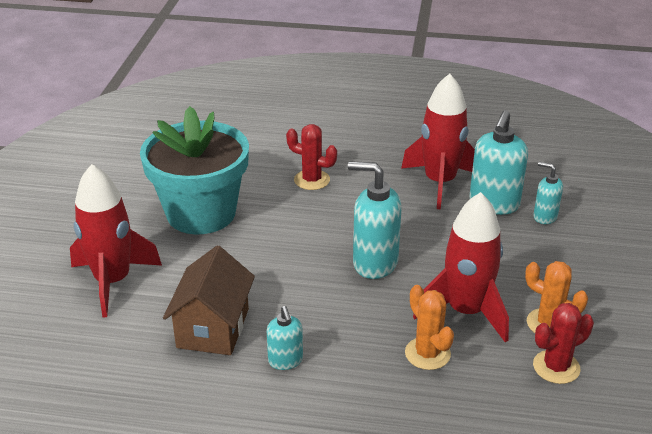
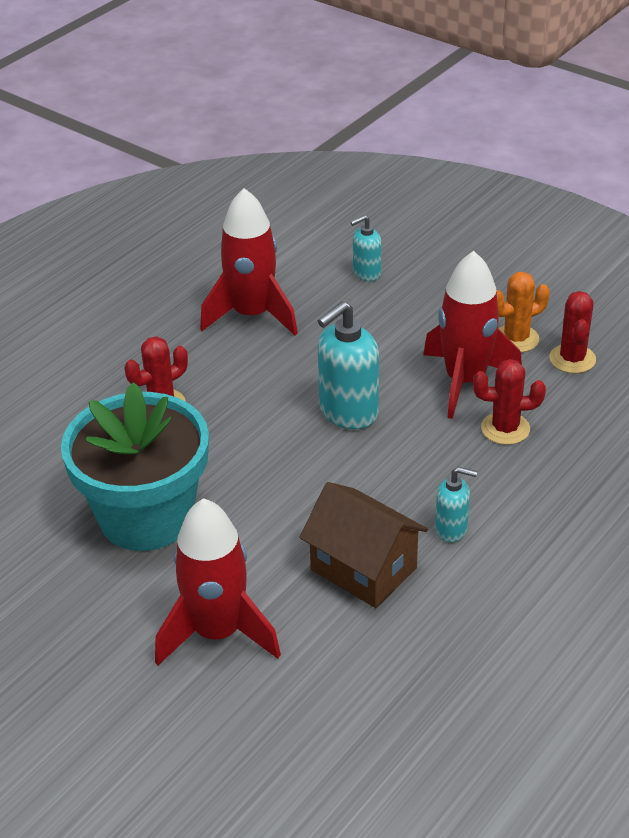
camera: 60 degrees left, 5 degrees up
orange cactus [405,285,454,370] -> red cactus [473,359,546,445]
turquoise soap dispenser [469,110,528,215] -> none

